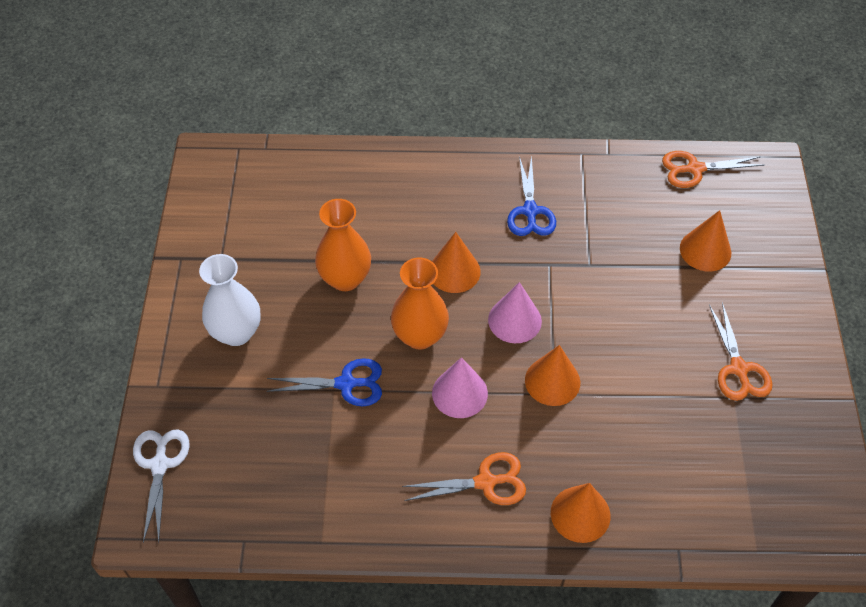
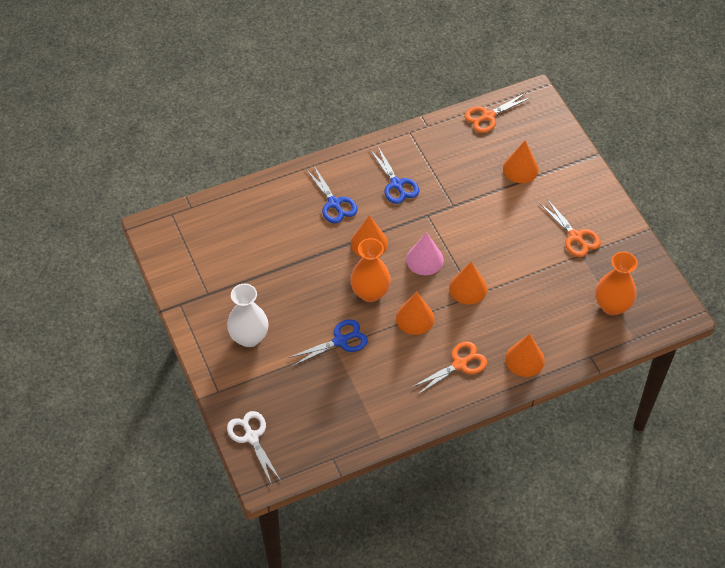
camera: 25 degrees left, 0 degrees up
orange vase [315,199,371,291] -> orange vase moved to [595,252,638,316]
pink cone [432,357,488,418] -> orange cone [396,292,434,335]
none -> blue scissors [306,166,358,223]

